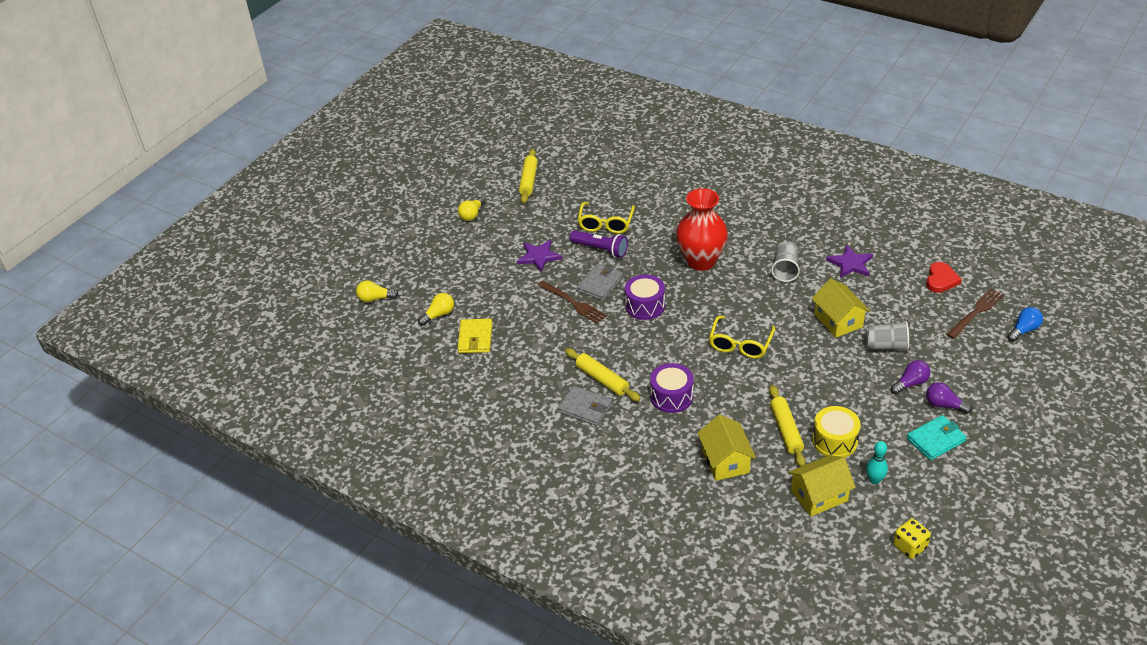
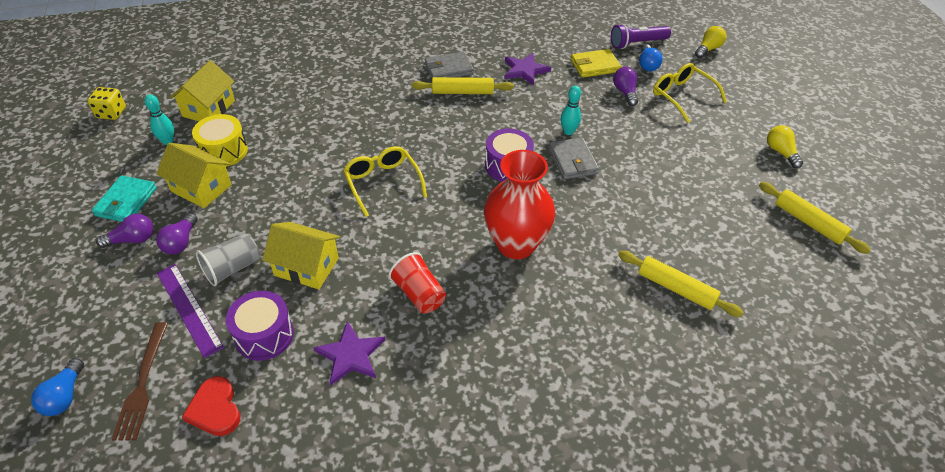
camera: 130 degrees right, 5 degrees up
yellow light bulb [418,293,454,326] -> blue light bulb [639,45,663,71]
yellow wallet [458,319,492,353] -> yellow wallet turned 60 degrees counterclockwise [571,49,621,78]
purple star [517,240,562,272] -> purple star moved to [504,53,551,86]
brown fork [538,280,607,324] -> turquoise bowling pin [560,86,581,135]
purple flashlight [570,230,628,258] -> purple flashlight moved to [611,24,671,49]
yellow glasses [578,202,635,234] -> yellow glasses moved to [653,63,727,123]
purple drum [650,363,694,413] -> purple drum moved to [226,291,294,361]
yellow house [698,415,756,481] -> yellow house moved to [156,143,232,208]
yellow rolling pin [769,385,806,467] -> yellow rolling pin moved to [618,251,743,317]
grey cup [771,241,800,282] -> red cup [389,252,446,313]
none -> purple ruler [157,264,224,358]
none -> purple light bulb [613,67,638,106]

